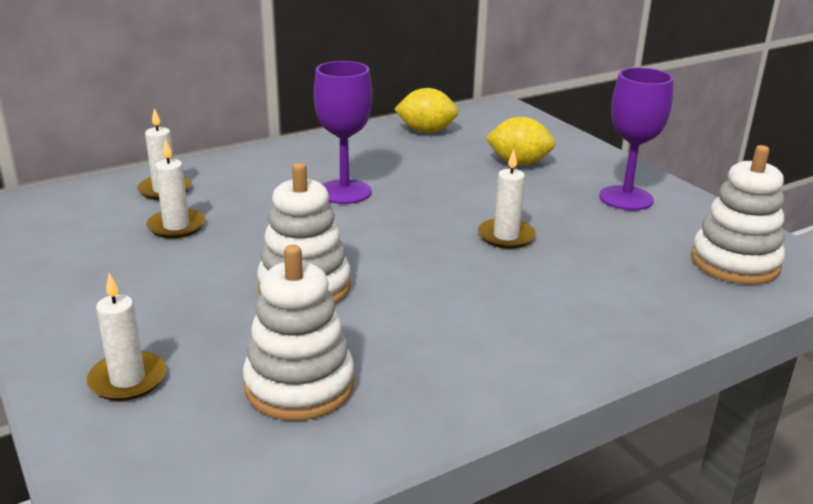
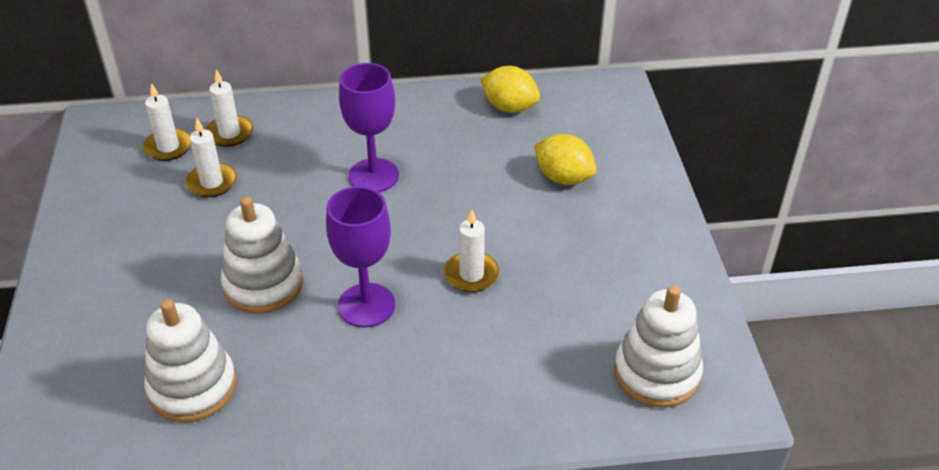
camera: 25 degrees right, 15 degrees up
white candle [87,273,166,401] -> white candle moved to [143,83,191,161]
purple goblet [599,68,674,211] -> purple goblet moved to [326,186,395,327]

